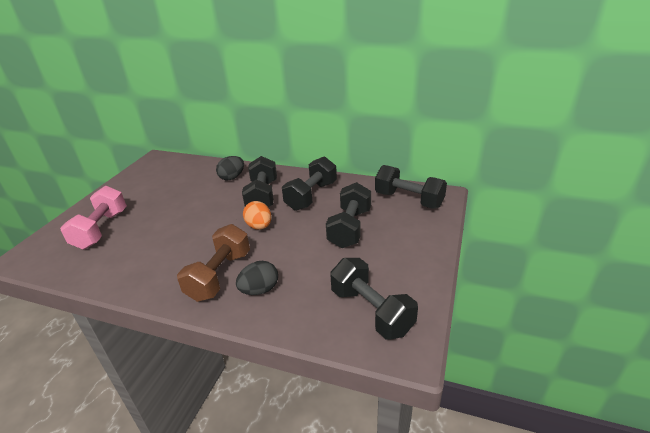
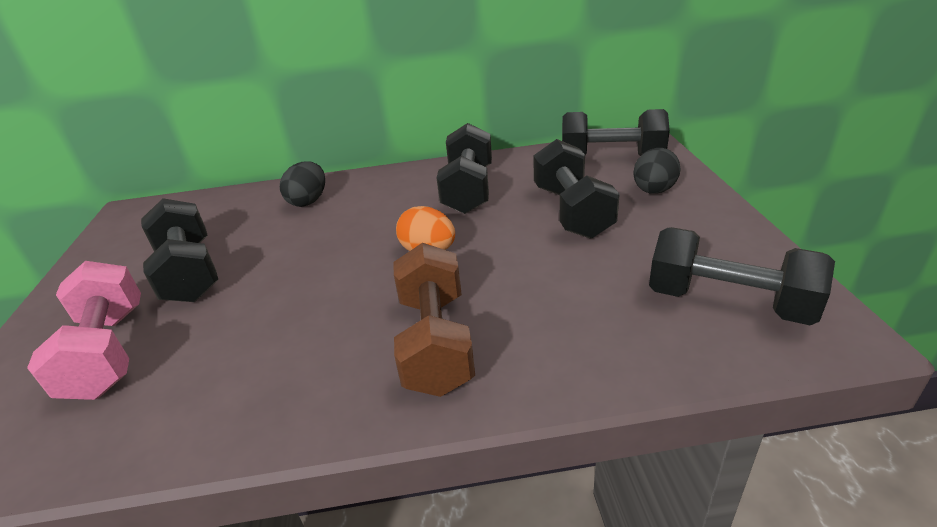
camera: 25 degrees left, 0 degrees up
black egg [236,261,278,295] -> black egg moved to [633,148,681,194]
black dumbbell [242,156,277,208] -> black dumbbell moved to [141,198,218,302]

